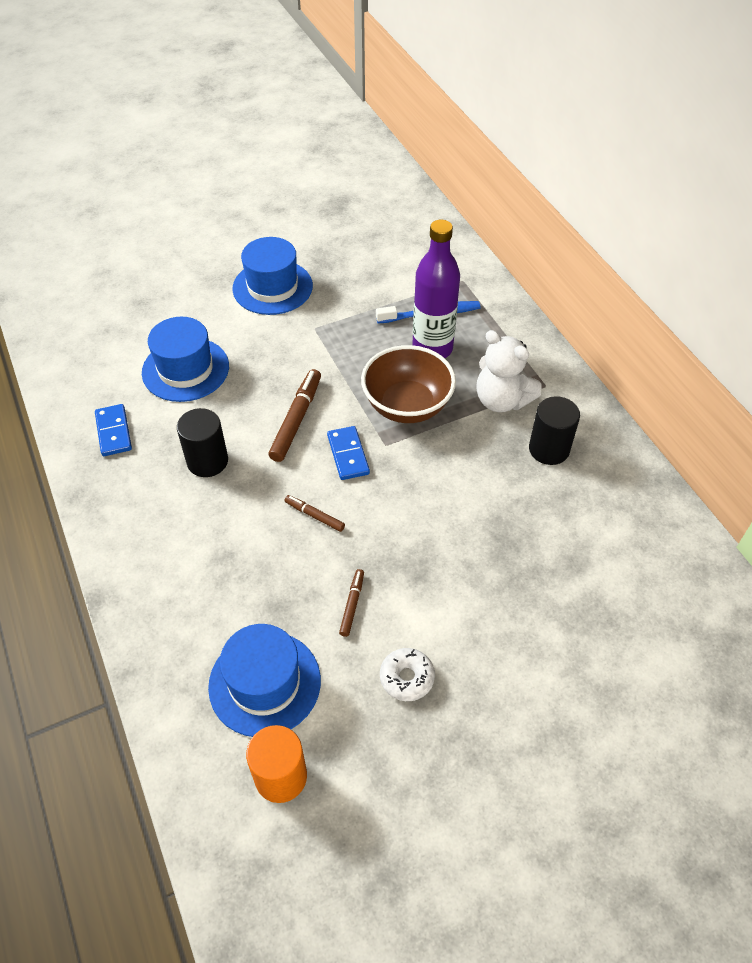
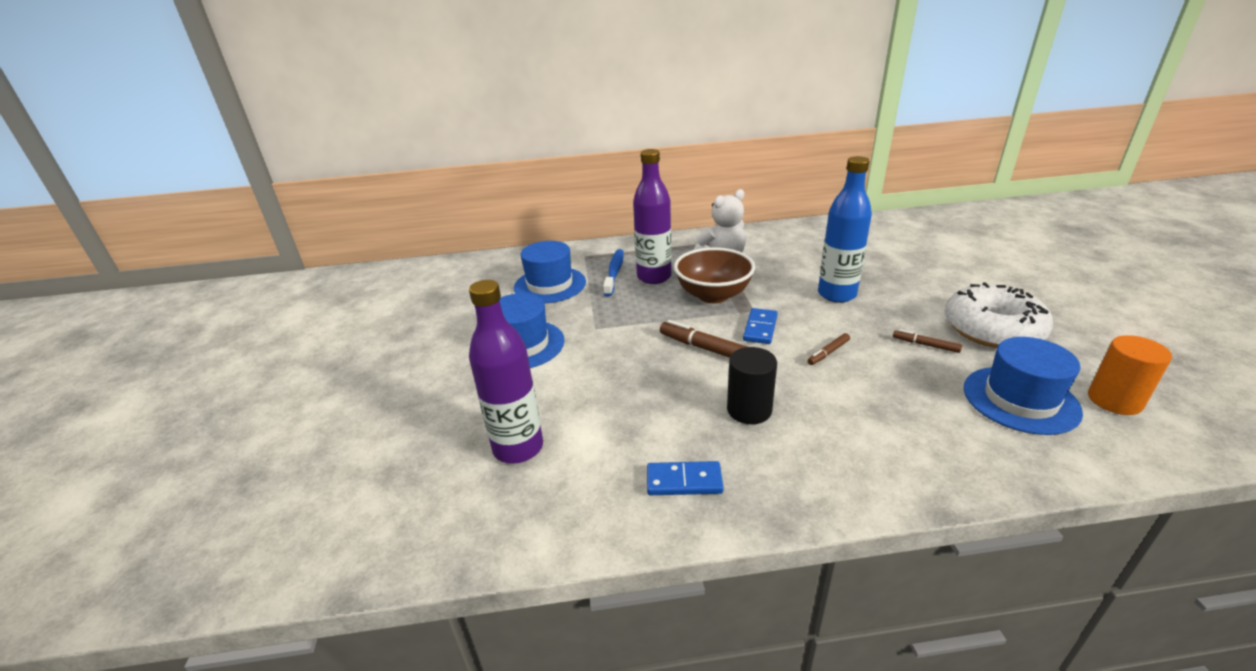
camera: 70 degrees left, 20 degrees down
blue hat [142,317,229,402] -> blue hat moved to [514,241,586,303]
blue domino [327,426,370,480] -> blue domino turned 75 degrees counterclockwise [743,308,778,344]
white donut [380,648,435,701] -> white donut [944,282,1053,348], size x2.15
black cylinder [529,396,580,465] -> none
none -> purple bottle [469,280,543,464]
none -> blue bottle [818,156,872,303]

